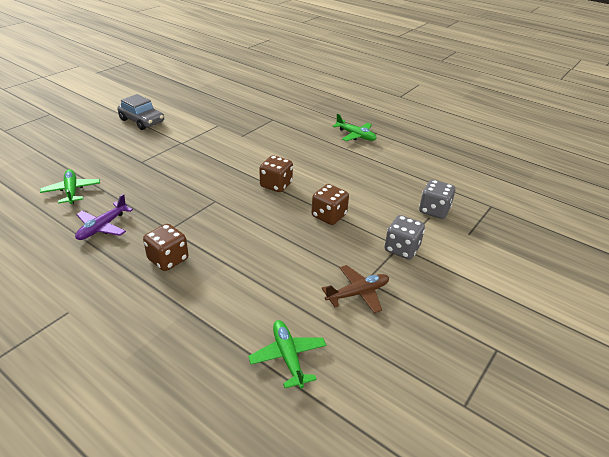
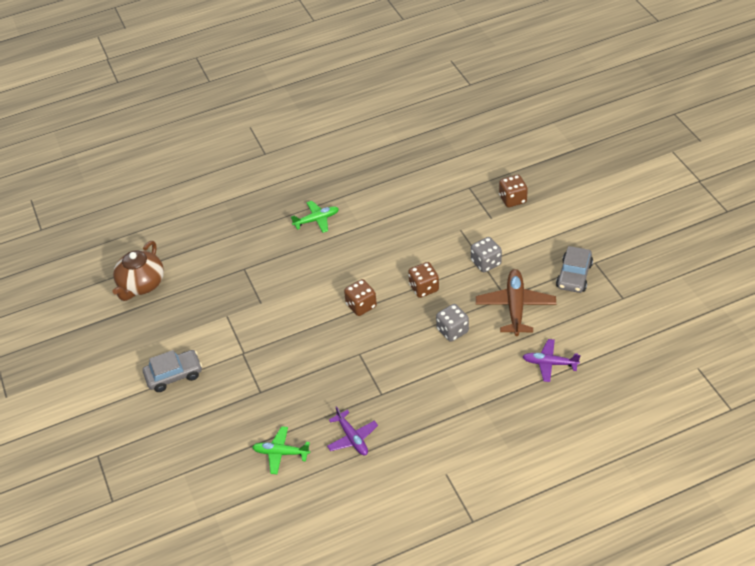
camera: 55 degrees left, 10 degrees up
brown dice [143,224,188,271] -> brown dice moved to [499,175,528,207]
green plane [248,320,326,388] -> purple plane [523,339,580,382]
brown plane [322,265,389,314] -> brown plane [476,269,556,336], size x1.57
grey dice [419,180,455,219] -> grey dice moved to [436,304,469,342]
none -> brown teapot [112,241,164,301]
none -> grey car [556,246,593,293]

